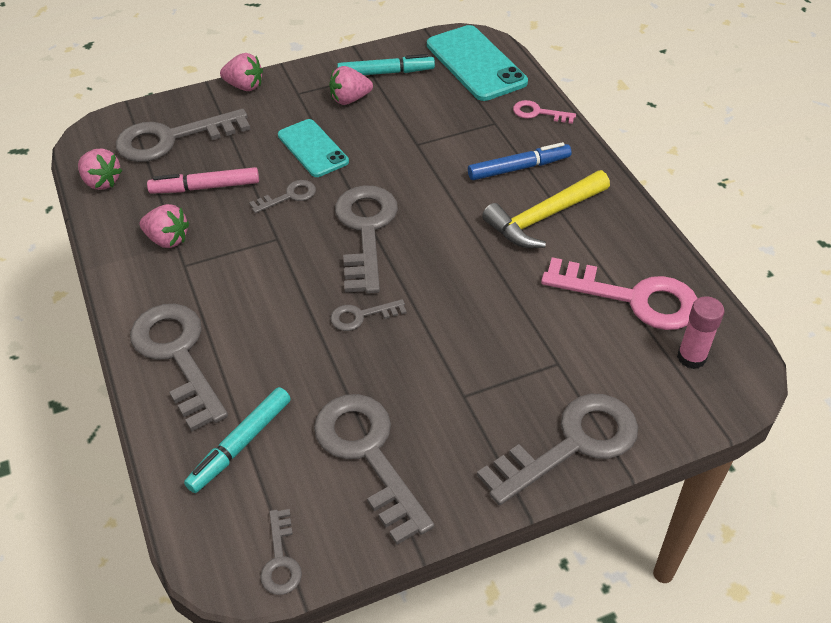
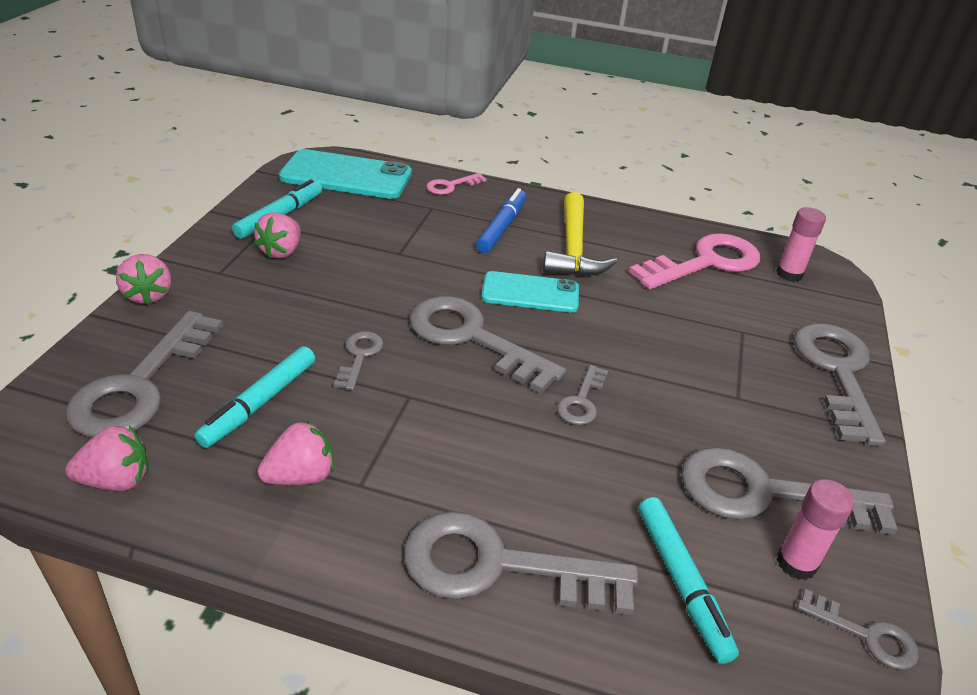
camera: 55 degrees left, 10 degrees down
pink marker [147,167,259,194] -> turquoise marker [194,346,315,448]
pink strawberry [220,53,263,91] -> pink strawberry turned 105 degrees clockwise [116,254,171,305]
turquoise phone [278,119,349,177] -> turquoise phone moved to [481,271,579,313]
none -> pink glue stick [776,479,854,580]

